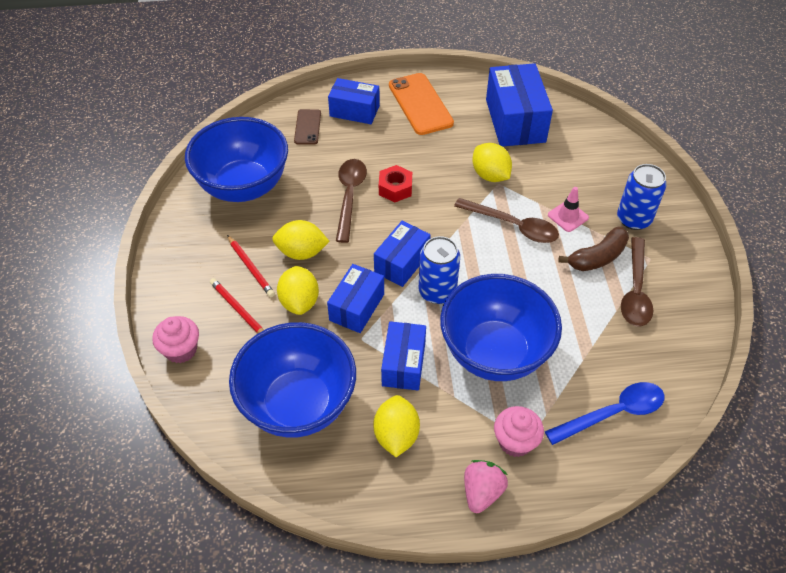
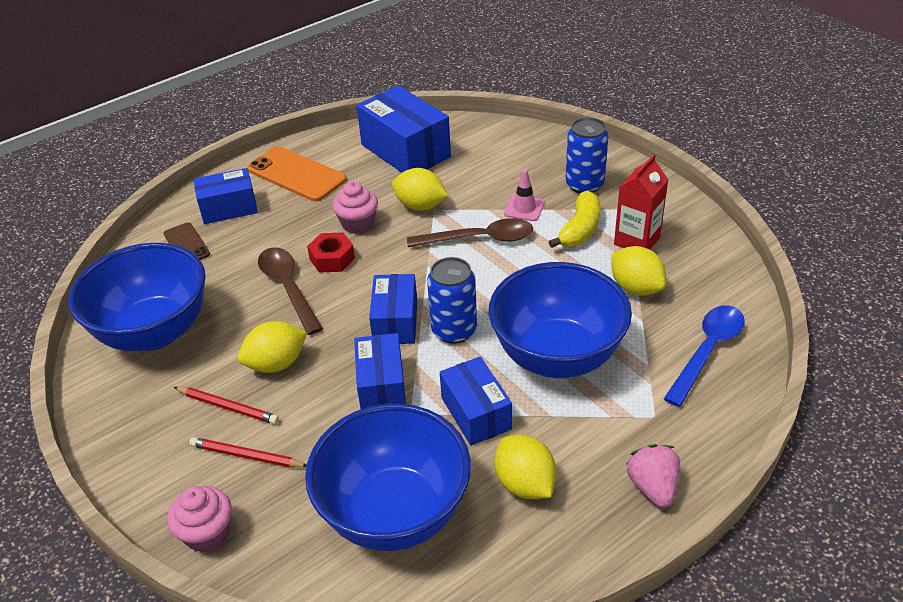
camera: 30 degrees left, 10 degrees down
yellow lemon [277,266,319,315] -> yellow lemon moved to [611,246,666,296]
pink cupcake [494,406,544,457] -> pink cupcake moved to [332,181,378,234]
brown banana [558,226,629,271] -> yellow banana [549,190,601,248]
brown spoon [621,237,653,326] -> red carton [614,154,669,250]

